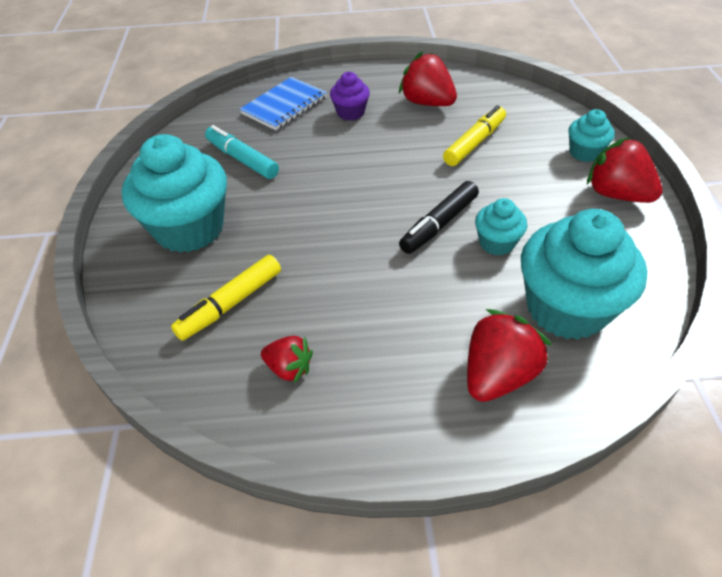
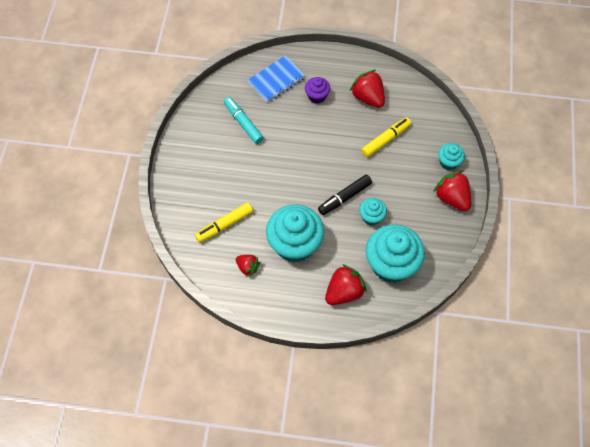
camera: 10 degrees right, 15 degrees up
turquoise cupcake [122,134,227,253] -> turquoise cupcake moved to [266,204,324,262]

